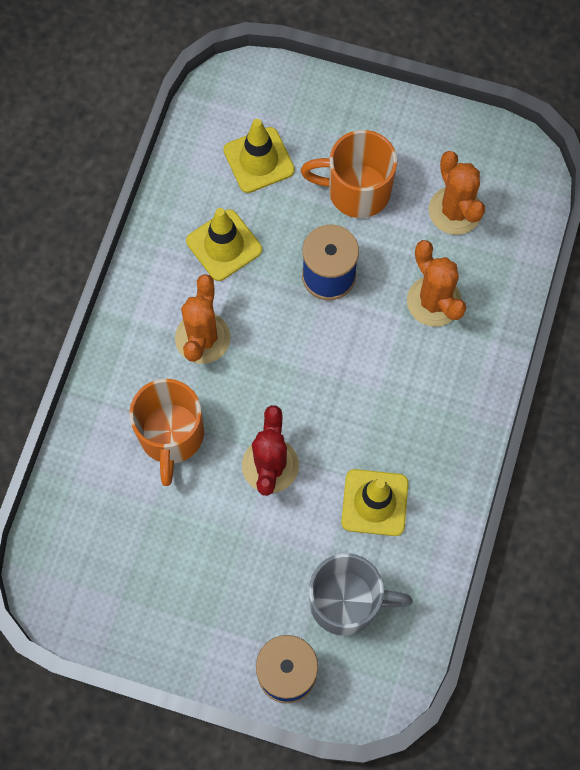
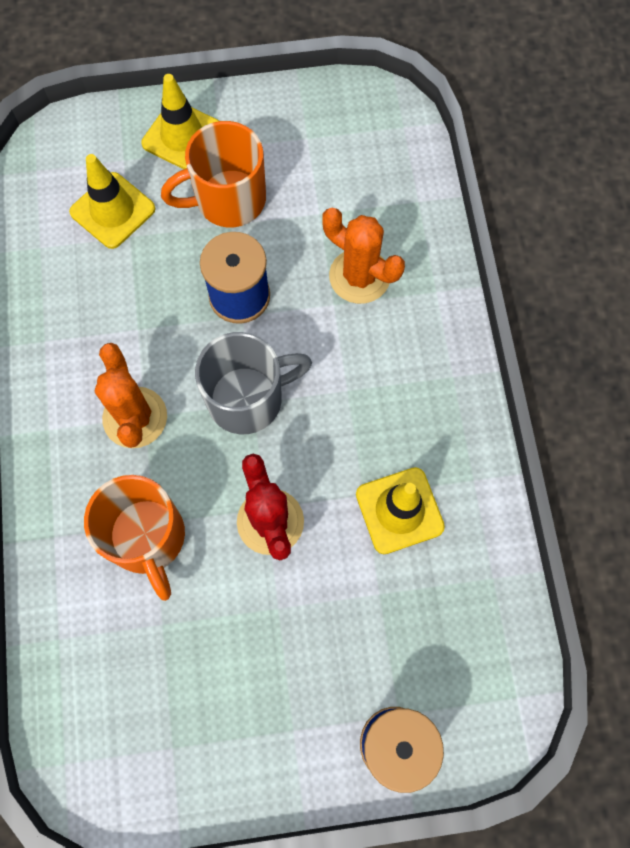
camera: 25 degrees left, 0 degrees up
yellow traffic cone [186,208,262,281] -> yellow traffic cone moved to [141,74,219,169]
grey mug [309,553,413,636] -> grey mug moved to [195,332,312,434]
orange cactus [429,151,485,235] -> none

